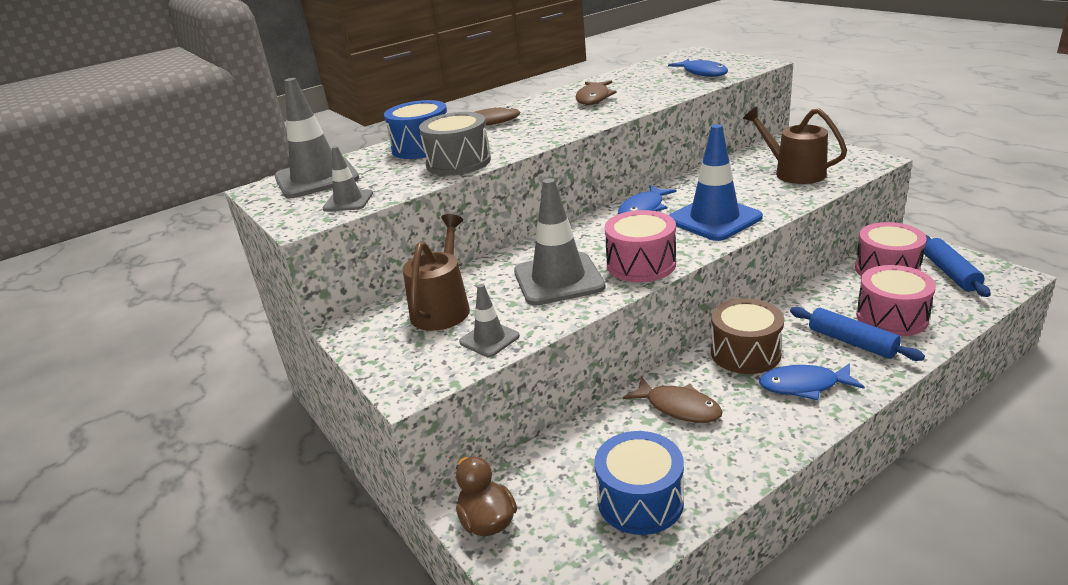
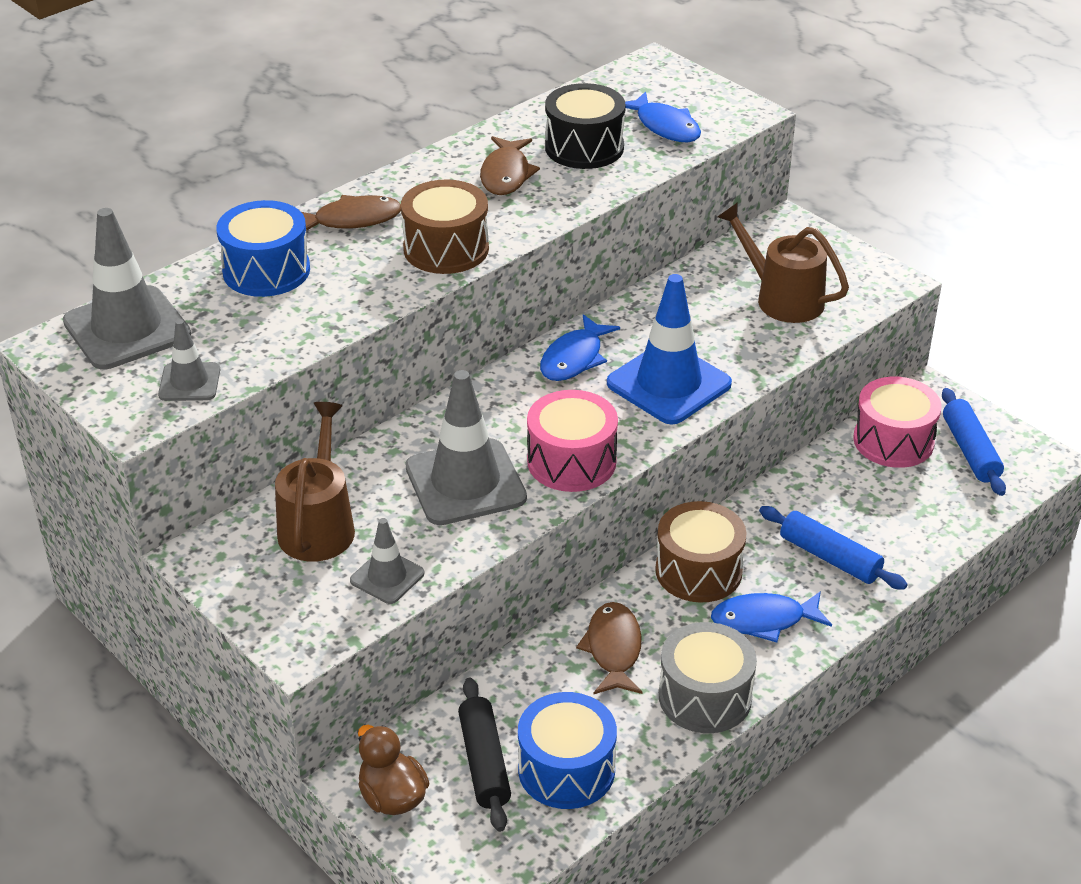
camera: 10 degrees left, 10 degrees up
grey drum [419,112,491,175] -> grey drum moved to [659,622,757,733]
brown fish [623,376,723,423] -> brown fish turned 120 degrees counterclockwise [576,602,642,694]
pink drum [856,265,936,336] -> none
none -> brown drum [401,179,489,274]
none -> black rolling pin [458,678,511,832]
none -> black drum [545,83,626,169]

